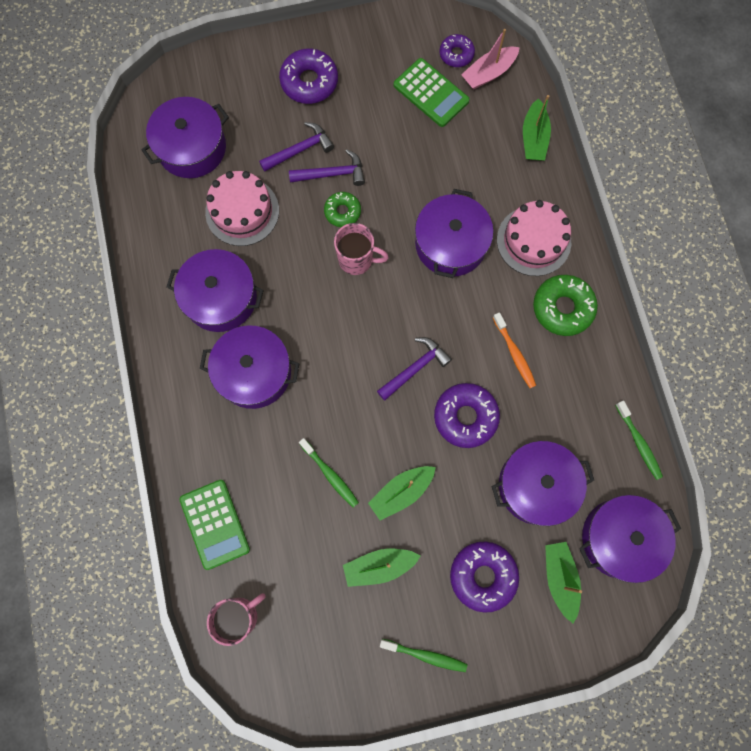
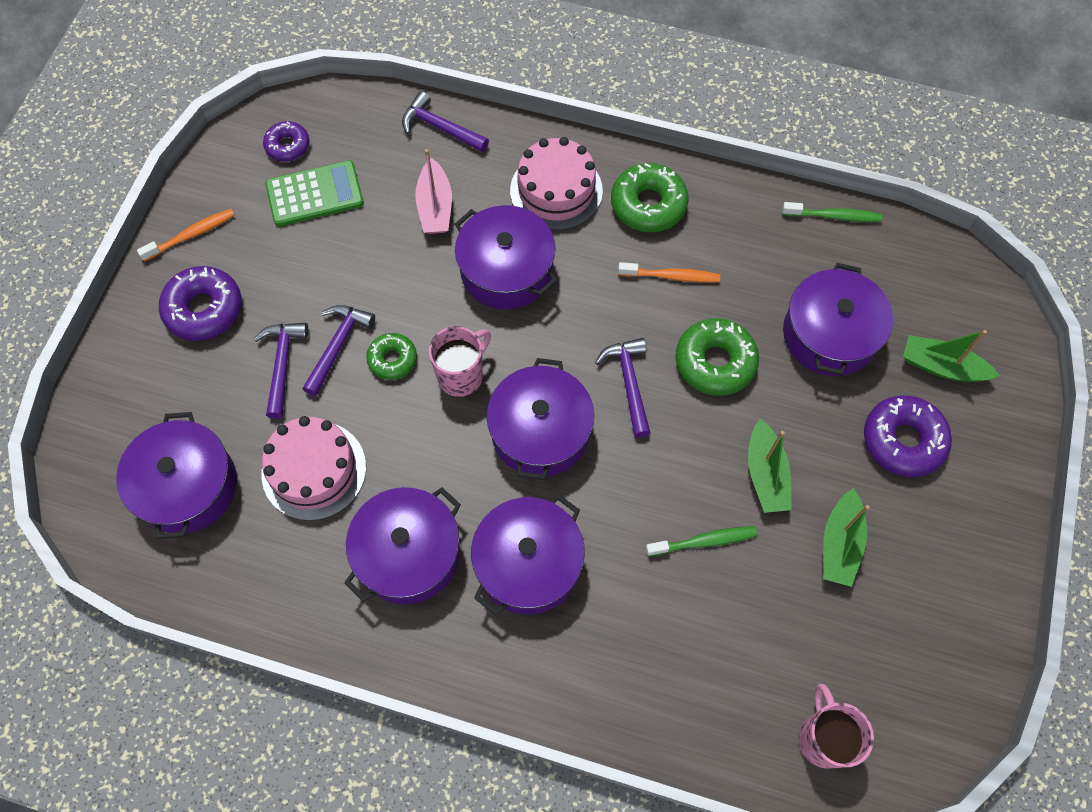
camera: 60 degrees left, 10 degrees down
green calculator [179,480,250,570] -> none
green toothbrush [380,639,467,672] -> none
purple donut [434,383,500,448] -> green donut [676,318,759,396]
pink boat [461,29,520,89] -> pink boat moved to [415,149,452,234]
green boat [523,95,551,160] -> purple hammer [402,91,489,152]
purple pot [579,495,681,583] -> purple pot moved to [487,358,594,480]
none -> orange toothbrush [137,209,235,262]

